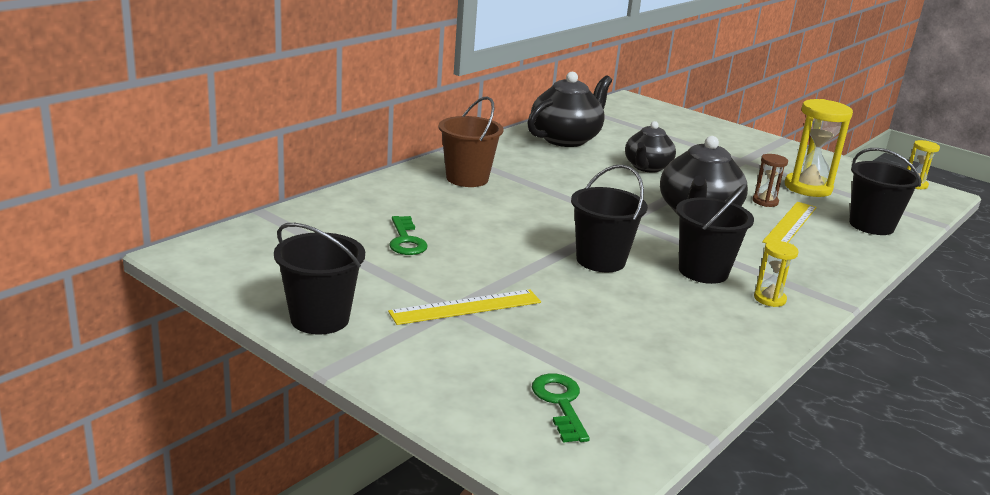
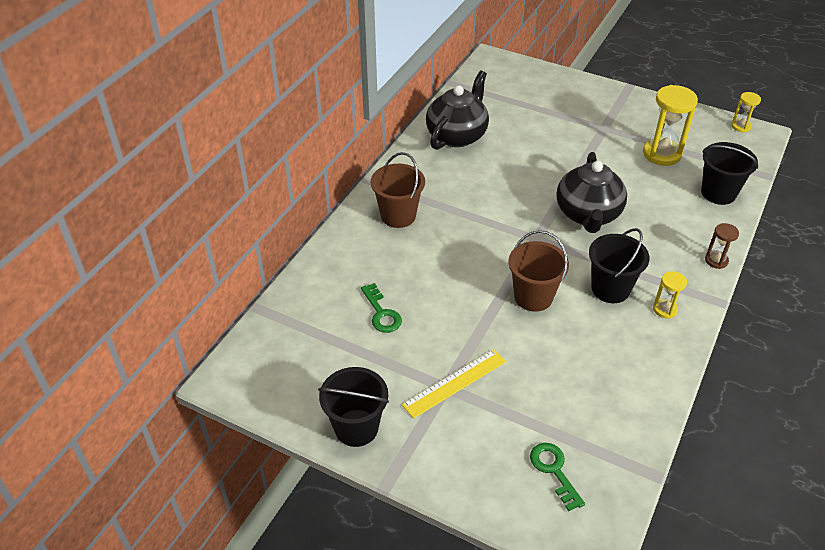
camera: 10 degrees left, 20 degrees up
black bucket [571,165,648,272] -> brown bucket [508,230,569,312]
black teapot [625,121,676,173] -> none
brown hourglass [752,154,788,207] -> brown hourglass moved to [705,223,739,269]
yellow ruler [762,202,817,243] -> none

